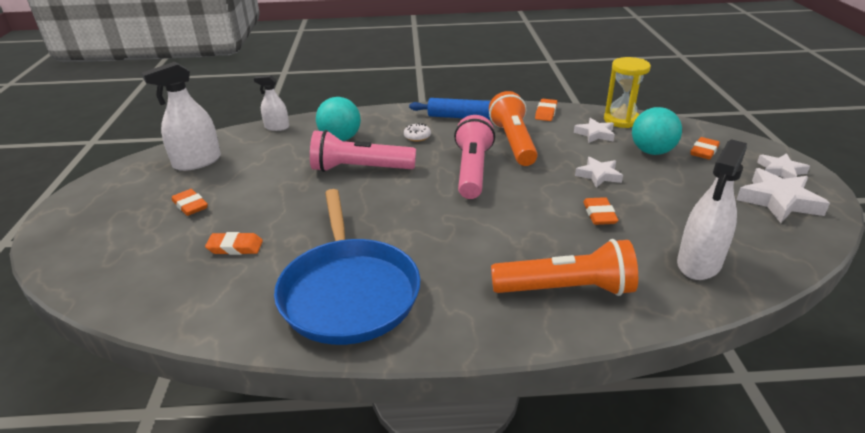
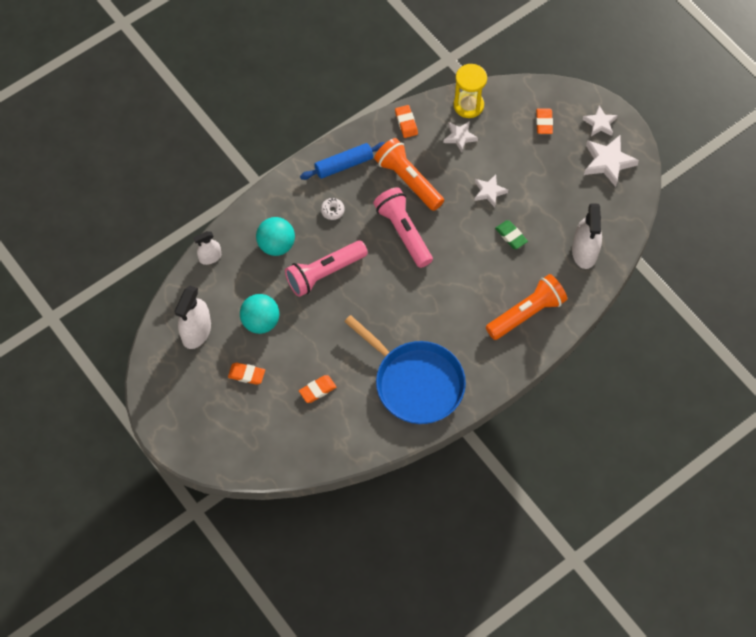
camera: 35 degrees left, 30 degrees up
orange eraser [583,197,618,225] -> green eraser [495,220,528,249]
turquoise ball [632,107,682,155] -> turquoise ball moved to [240,294,280,334]

